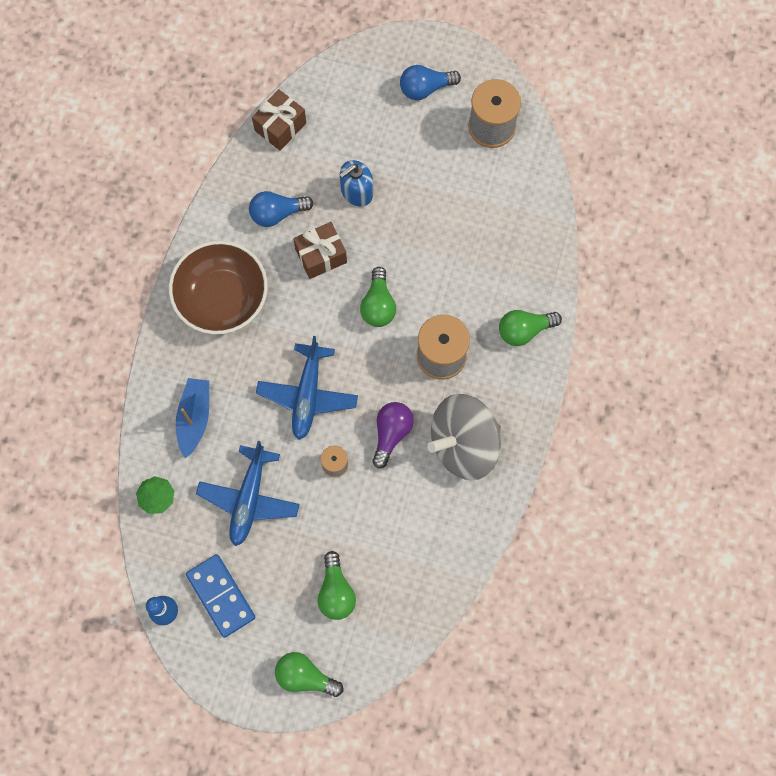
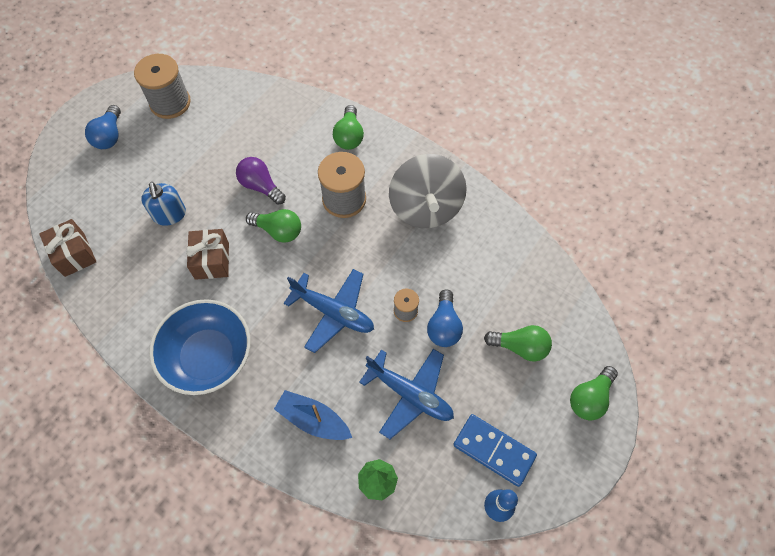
camera: 70 degrees left, 10 degrees down
brown bowl [169,241,268,334] -> blue bowl [149,299,251,395]
blue domino [186,554,256,638] -> blue domino turned 45 degrees clockwise [453,414,537,487]
blue light bulb [249,191,313,227] -> blue light bulb moved to [427,289,463,347]
purple light bulb [372,402,414,469] -> purple light bulb moved to [236,157,286,205]

